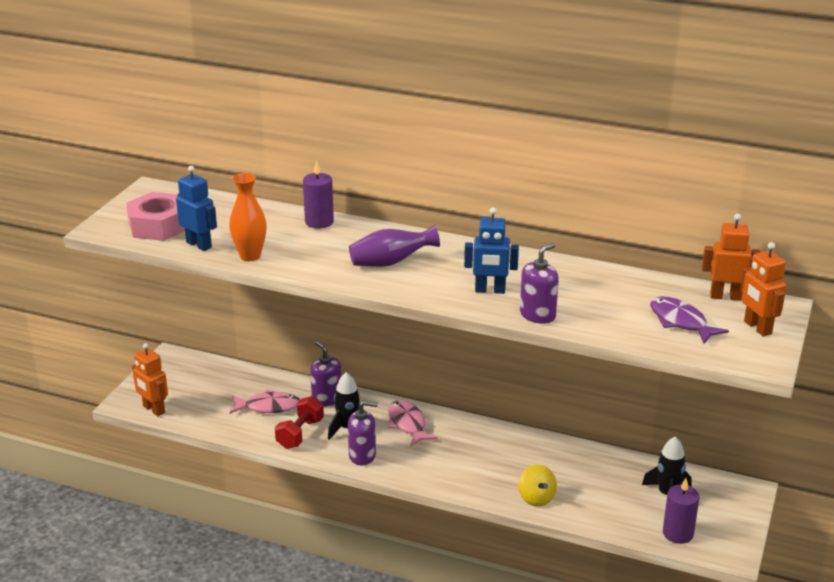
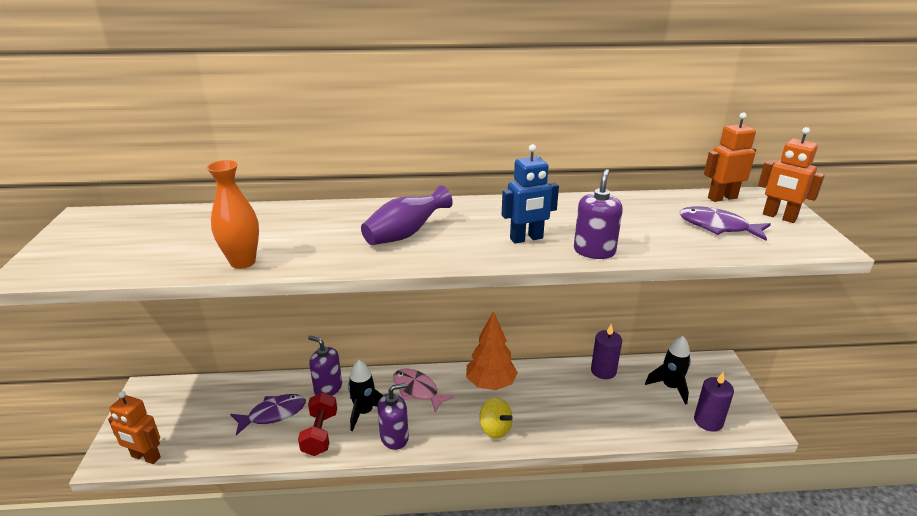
camera: 25 degrees left, 0 degrees up
pink nut [126,192,185,241] -> none
blue robot [176,166,217,251] -> none
pink fish [230,389,300,414] -> purple fish [230,394,306,435]
purple candle [303,161,334,229] -> purple candle moved to [591,324,622,379]
yellow spinning top [518,465,557,506] -> yellow spinning top moved to [479,398,513,439]
none -> orange tree [466,311,518,390]

